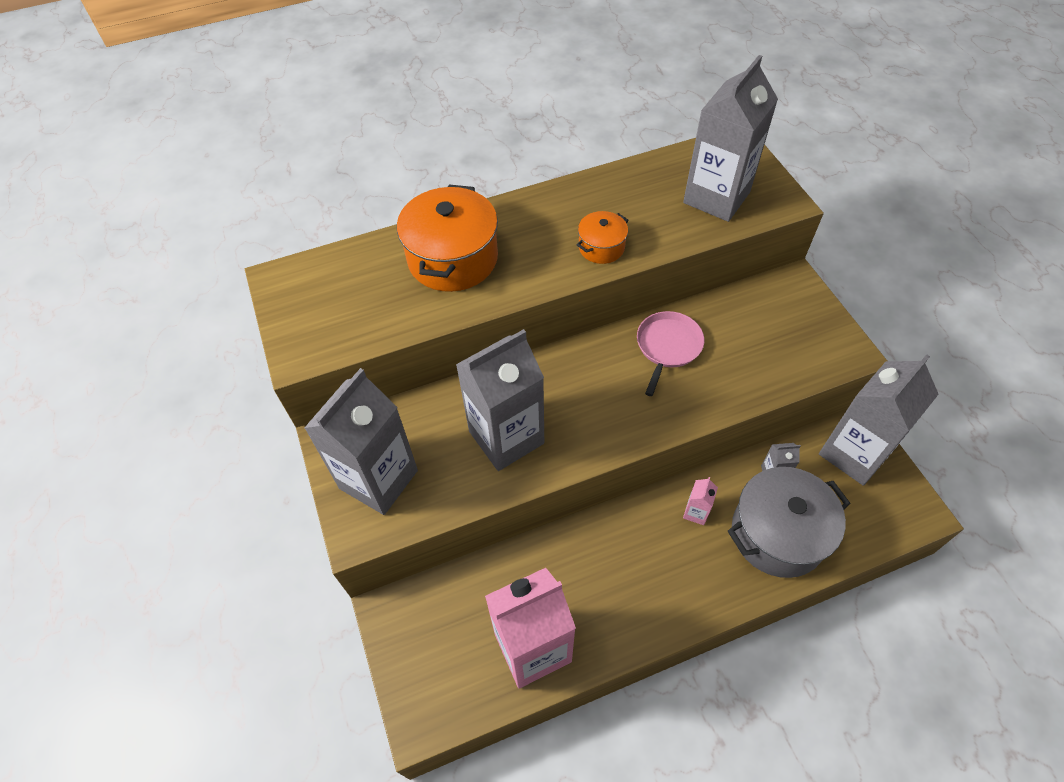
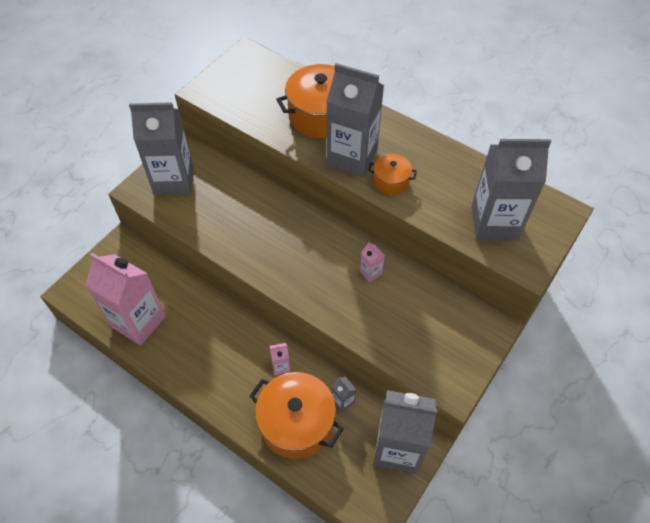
camera: 55 degrees right, 0 degrees up
grey carton [456,329,544,471] -> grey carton moved to [327,63,384,177]
pink pan [637,311,704,396] -> pink carton [360,242,385,282]
grey pot [728,467,851,578] -> orange pot [250,372,344,459]

